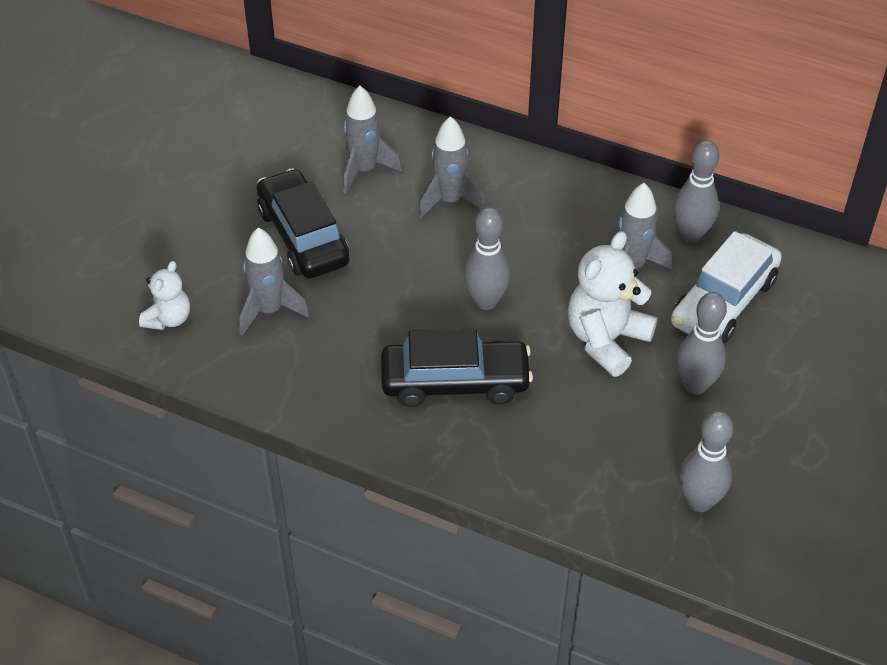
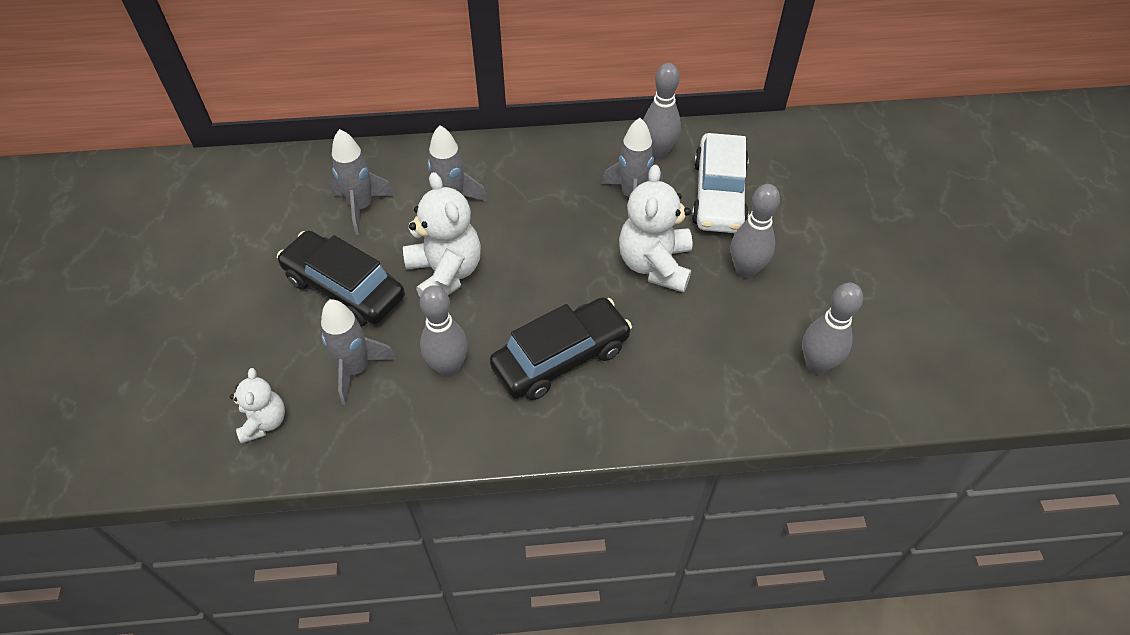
camera: 30 degrees left, 5 degrees up
grey bowling pin [464,207,510,310] -> grey bowling pin moved to [420,285,468,377]
none -> white teddy bear [403,172,481,296]

